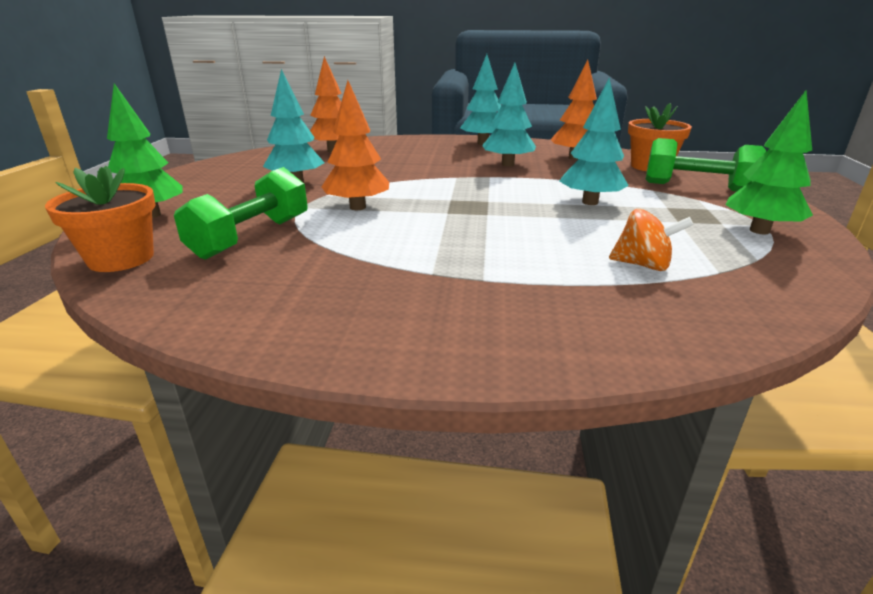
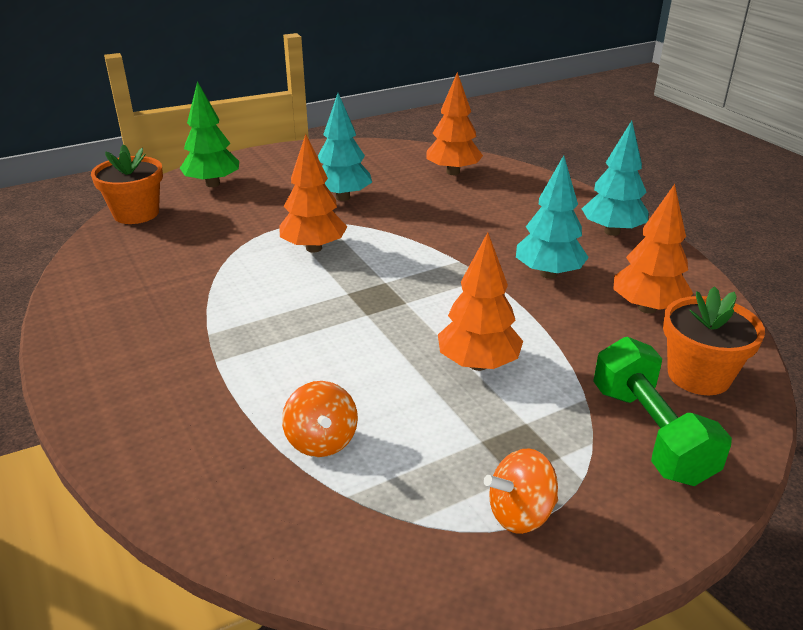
camera: 55 degrees right, 5 degrees up
green dumbbell [174,167,308,260] -> none
turquoise tree [559,78,629,205] -> orange tree [438,232,523,371]
green tree [726,91,813,234] -> orange spinning top [484,448,558,534]

